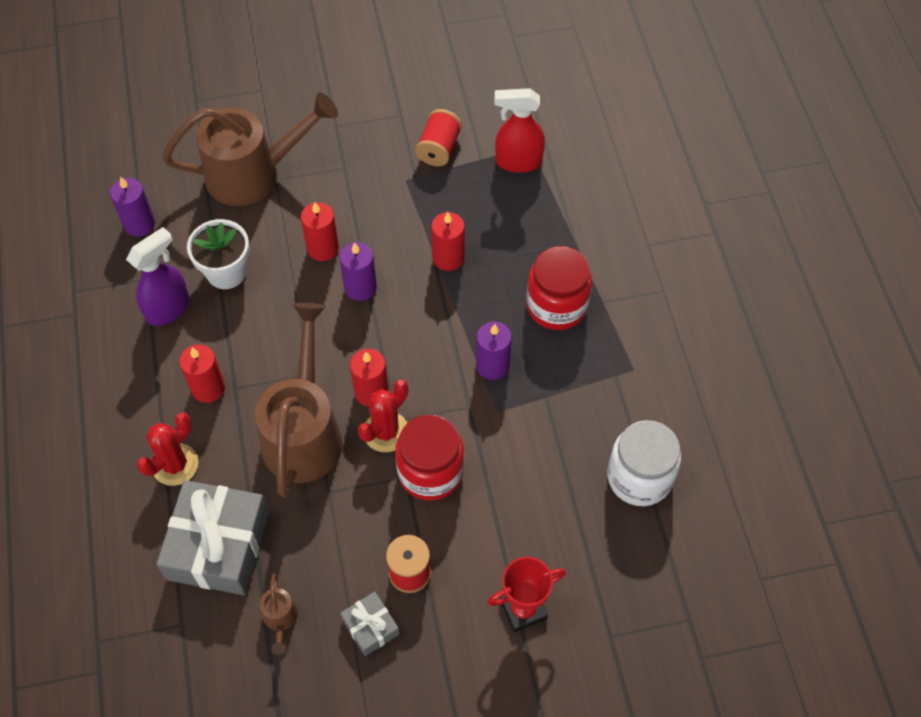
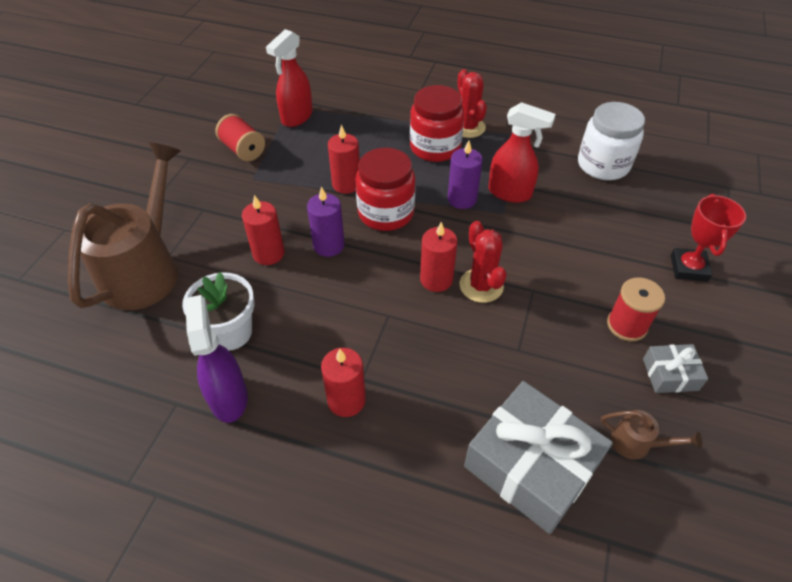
camera: 60 degrees left, 10 degrees down
purple candle [110,176,155,237] -> none
red cactus [137,413,198,486] -> red cactus moved to [457,69,487,138]
brown watering can [255,303,342,497] -> none
red jar [395,414,464,500] -> red jar moved to [356,148,415,231]
none -> red spray bottle [488,102,556,203]

